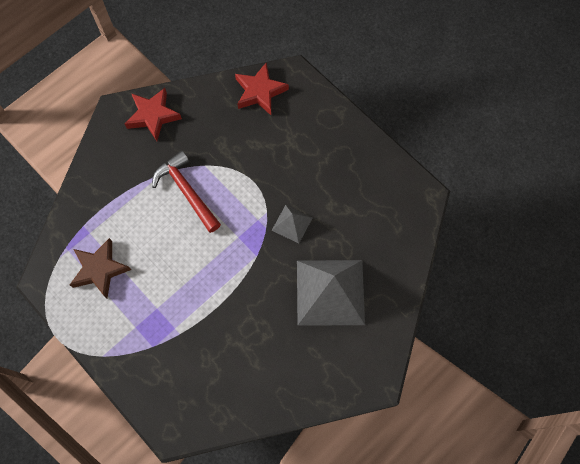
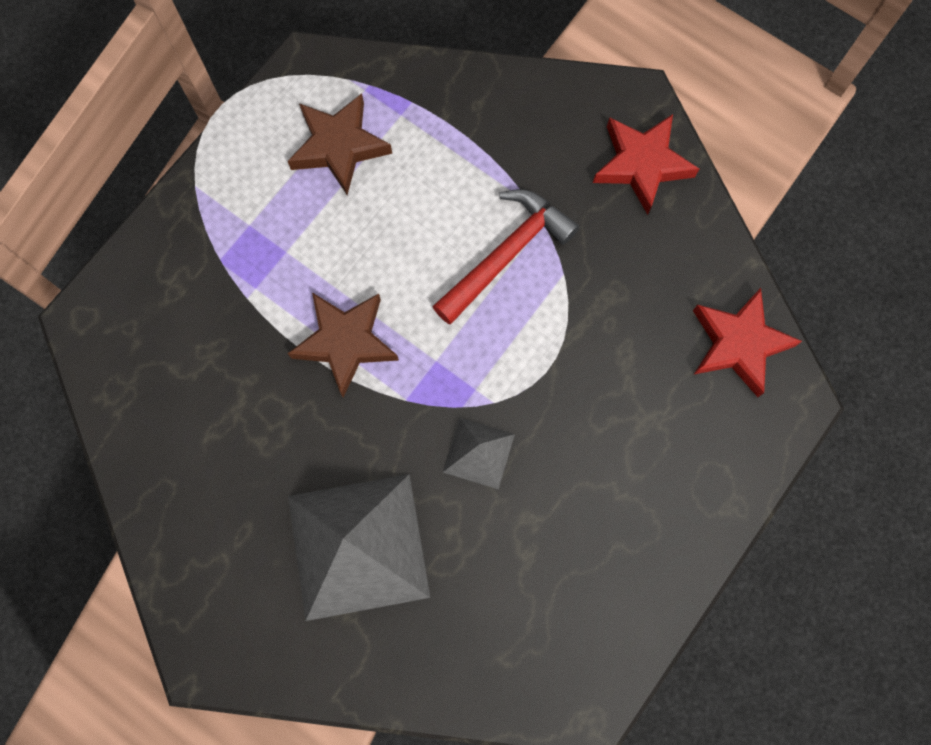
camera: 80 degrees right, 5 degrees up
none -> brown star [288,292,399,397]

